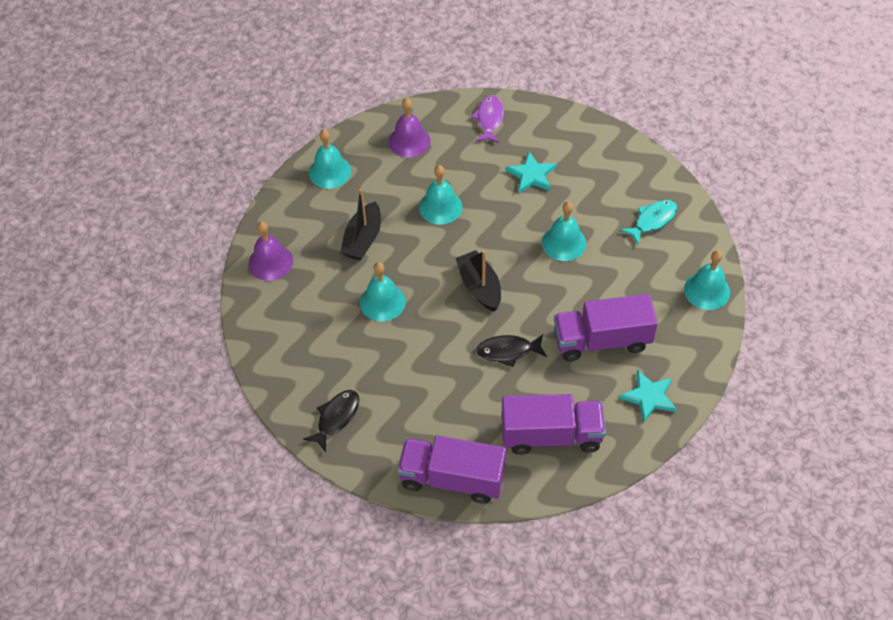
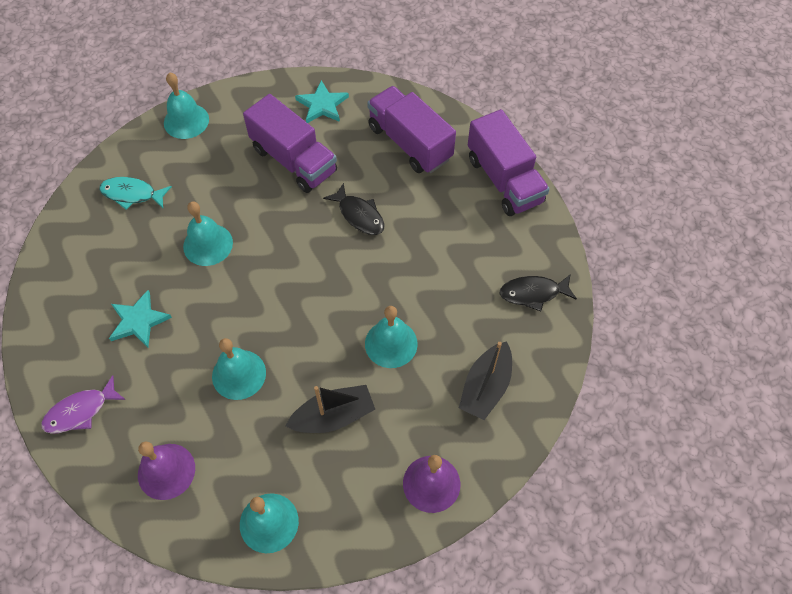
camera: 130 degrees left, 5 degrees up
black boat [456,250,501,311] -> black boat moved to [459,341,512,420]

